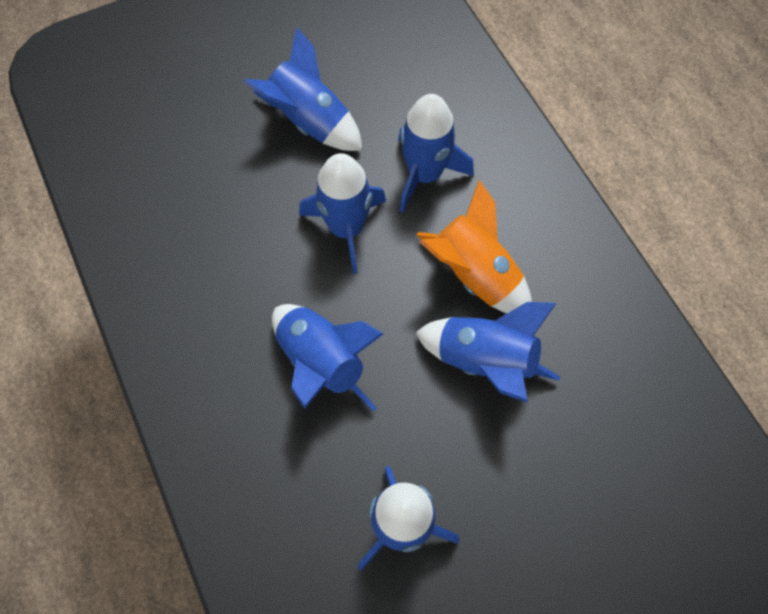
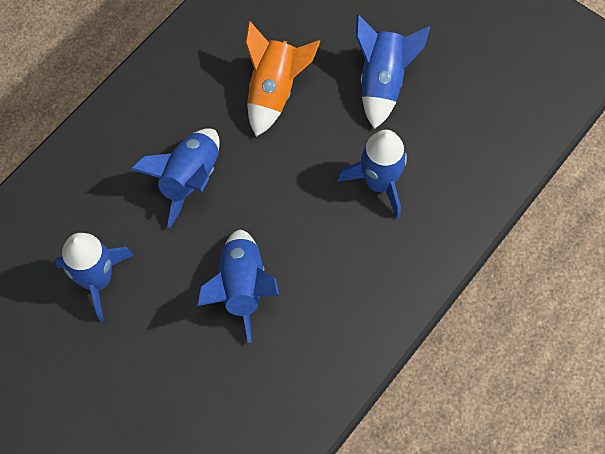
camera: 65 degrees right, 0 degrees up
blue rocket [299,153,386,274] -> none
orange rocket [416,180,532,314] -> orange rocket moved to [245,21,321,137]

